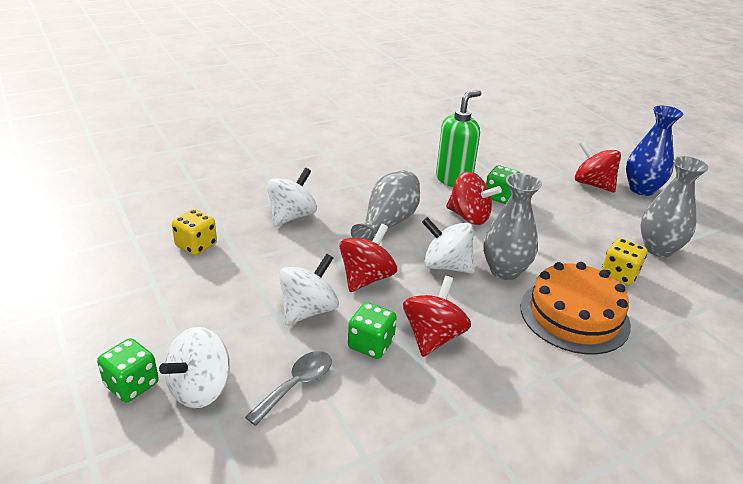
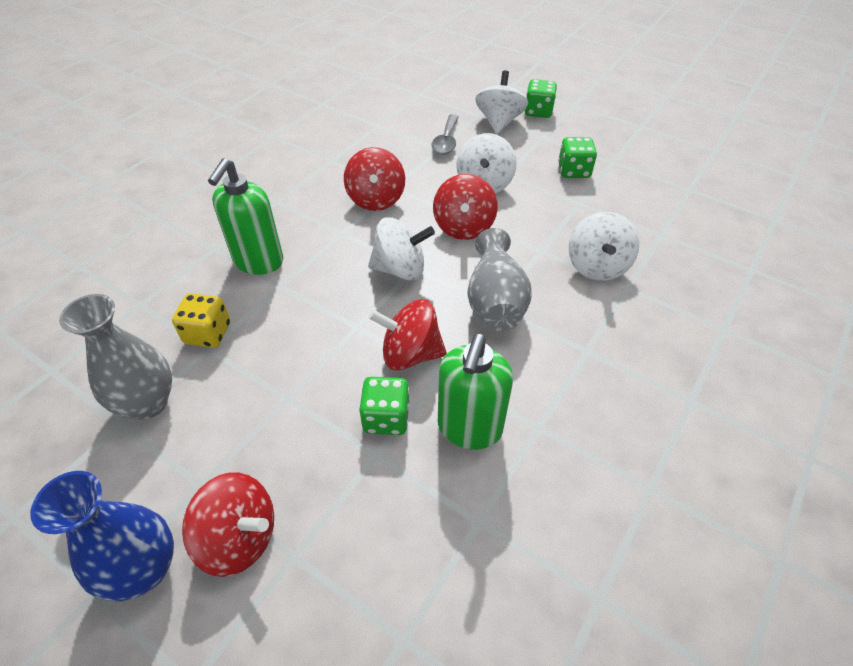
camera: 155 degrees right, 15 degrees up
yellow dice [172,209,217,255] -> none
green dice [348,302,397,359] -> green dice moved to [558,137,597,178]
grey vase [483,173,542,280] -> none
orange cake [521,262,631,354] -> green soap dispenser [208,158,283,275]

